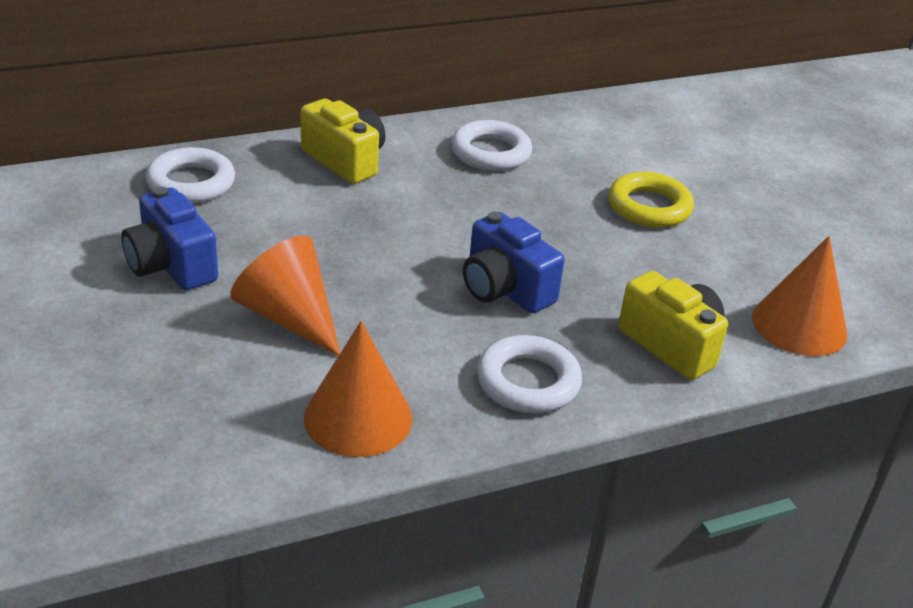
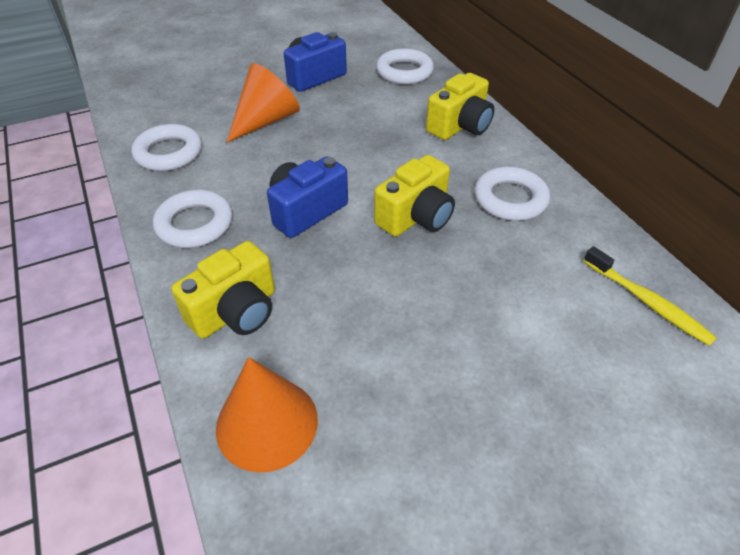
camera: 90 degrees right, 10 degrees up
orange cone [304,321,412,457] -> white ring [132,124,202,171]
yellow ring [609,172,694,228] -> none
none -> yellow camera [374,155,455,237]
none -> yellow toothbrush [583,246,717,346]

